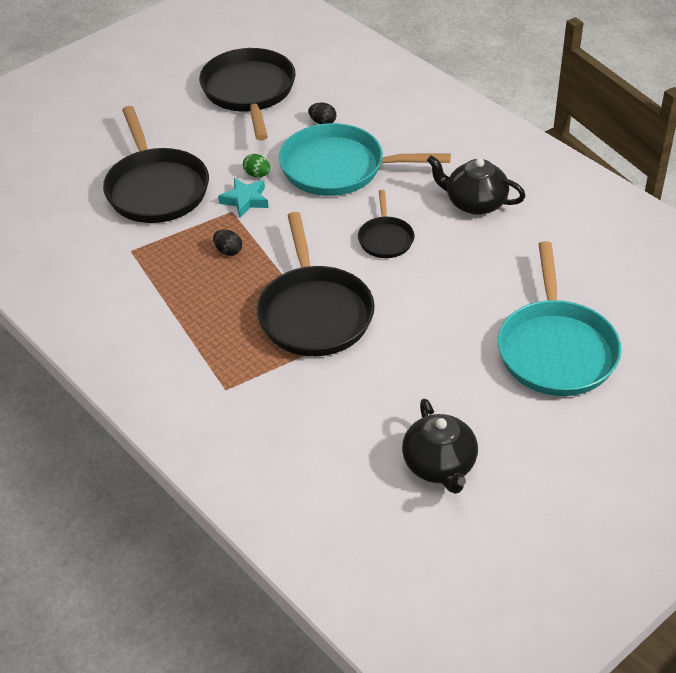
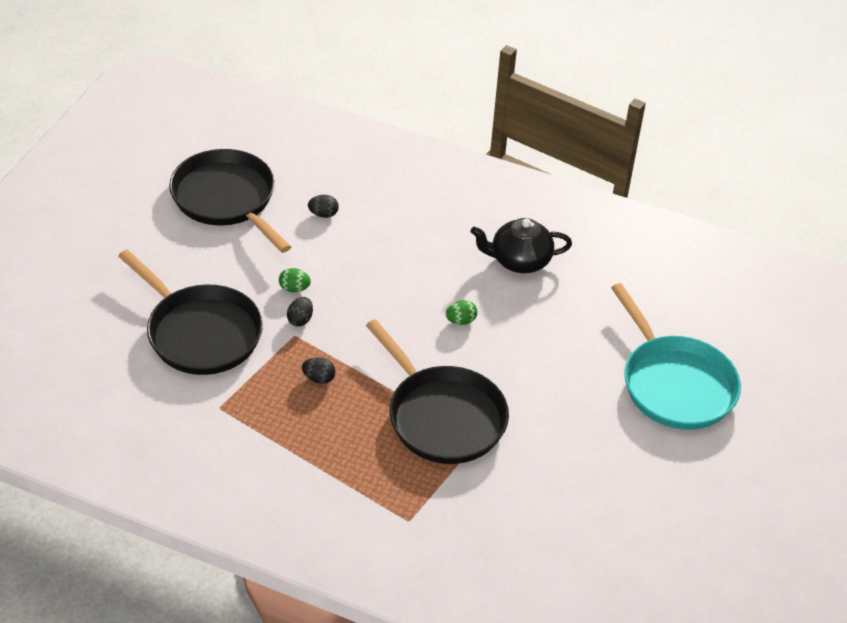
camera: 30 degrees left, 0 degrees up
turquoise star [218,178,269,217] -> black egg [287,297,313,326]
turquoise pan [279,123,451,196] -> none
black pan [358,190,414,258] -> green egg [446,300,477,325]
black teapot [402,399,478,494] -> none

